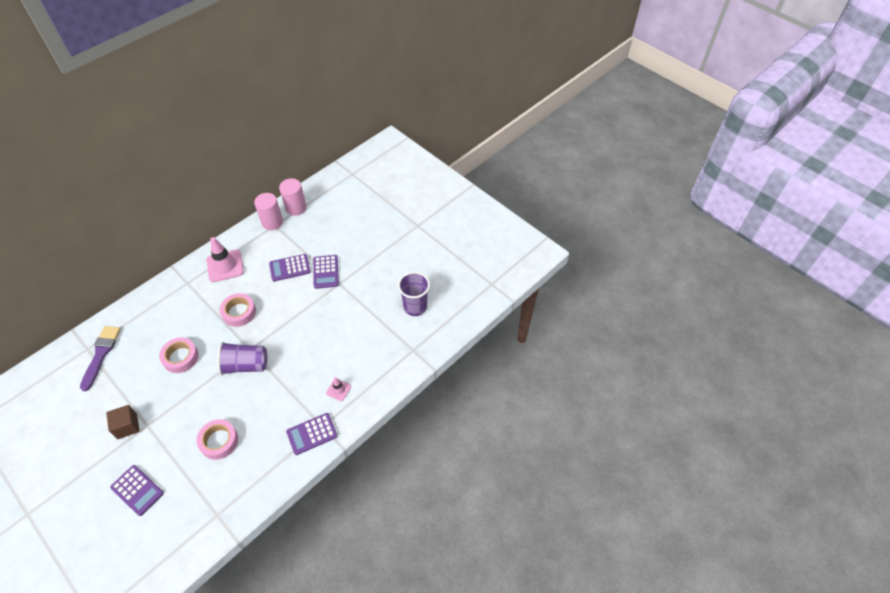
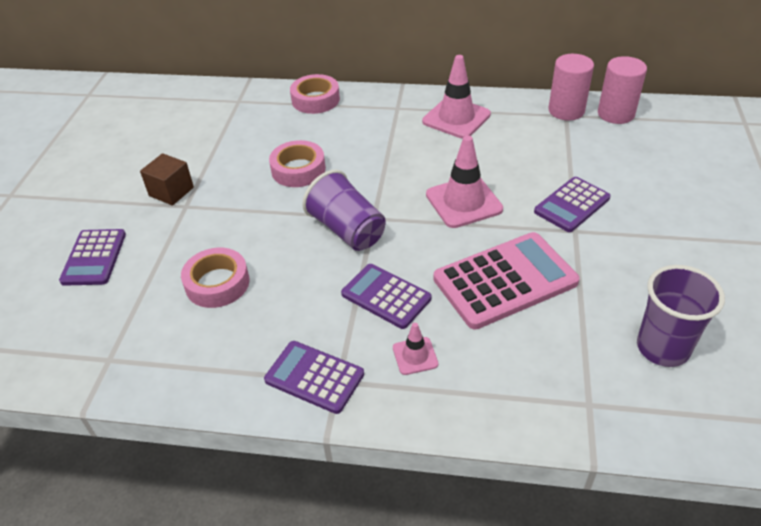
camera: 55 degrees right, 10 degrees down
purple brush [80,326,121,391] -> none
pink tape [220,293,256,327] -> pink tape moved to [290,74,340,114]
purple calculator [269,254,311,281] -> purple calculator moved to [341,264,431,329]
none -> pink traffic cone [426,135,503,228]
none -> pink calculator [434,232,580,330]

